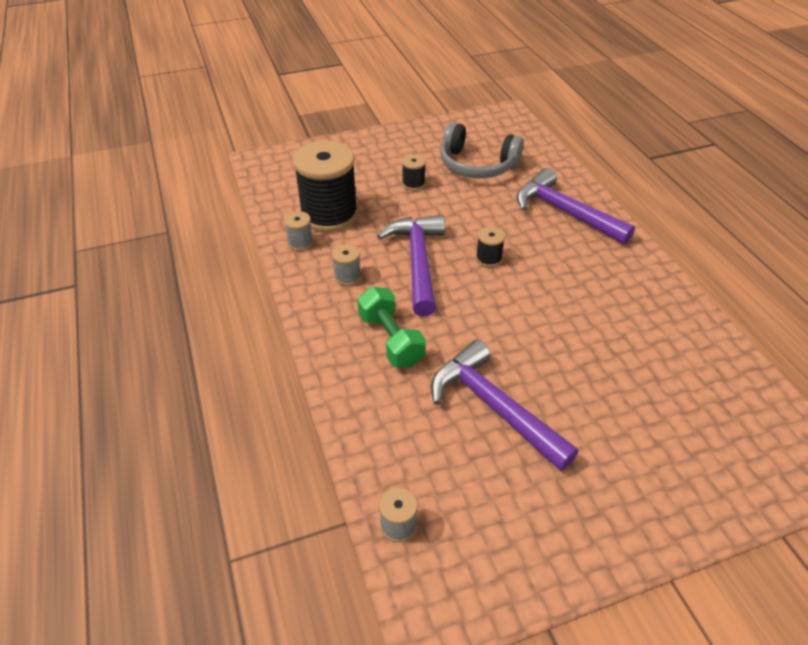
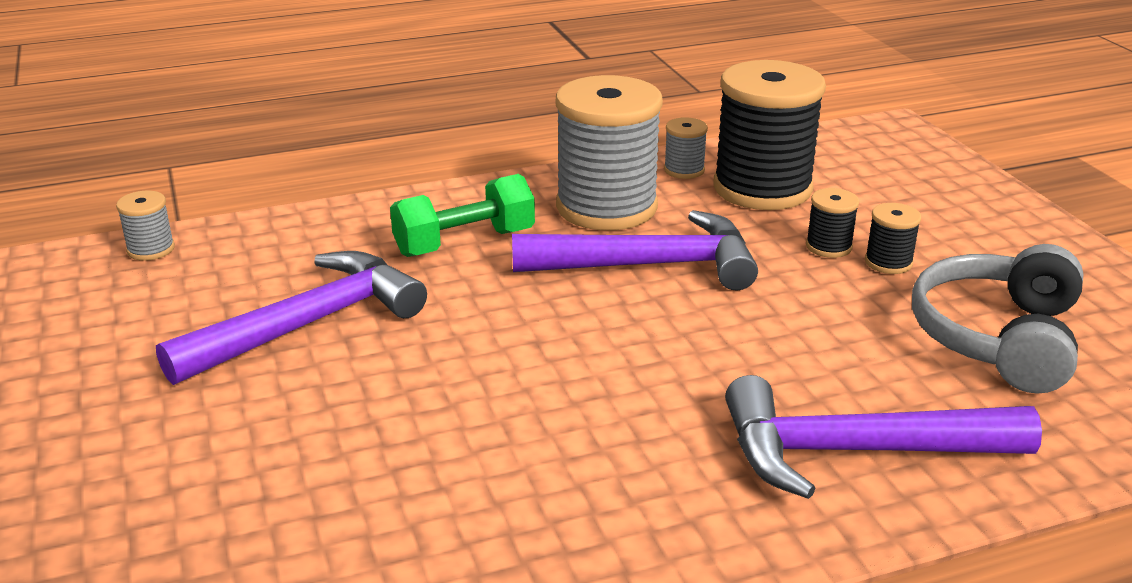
camera: 90 degrees right, 15 degrees down
grey spool [332,244,361,286] -> grey spool [556,75,663,230], size x2.34
black spool [476,227,505,267] -> black spool moved to [806,188,859,258]
purple hammer [517,168,635,244] -> purple hammer turned 135 degrees counterclockwise [725,375,1042,499]

